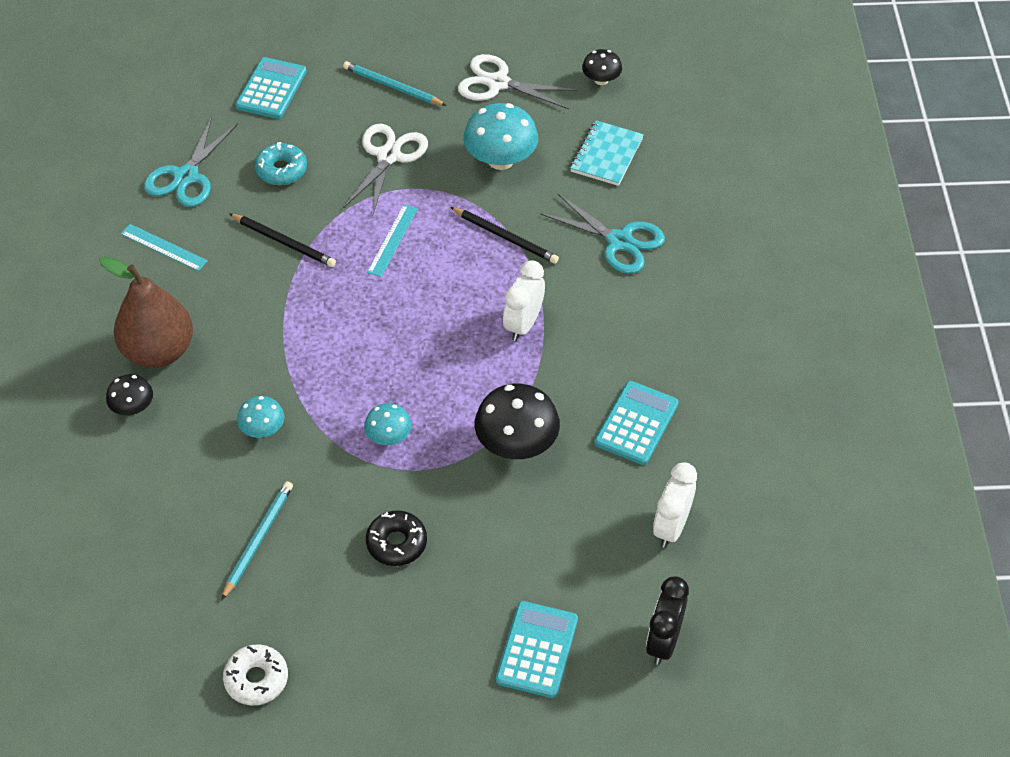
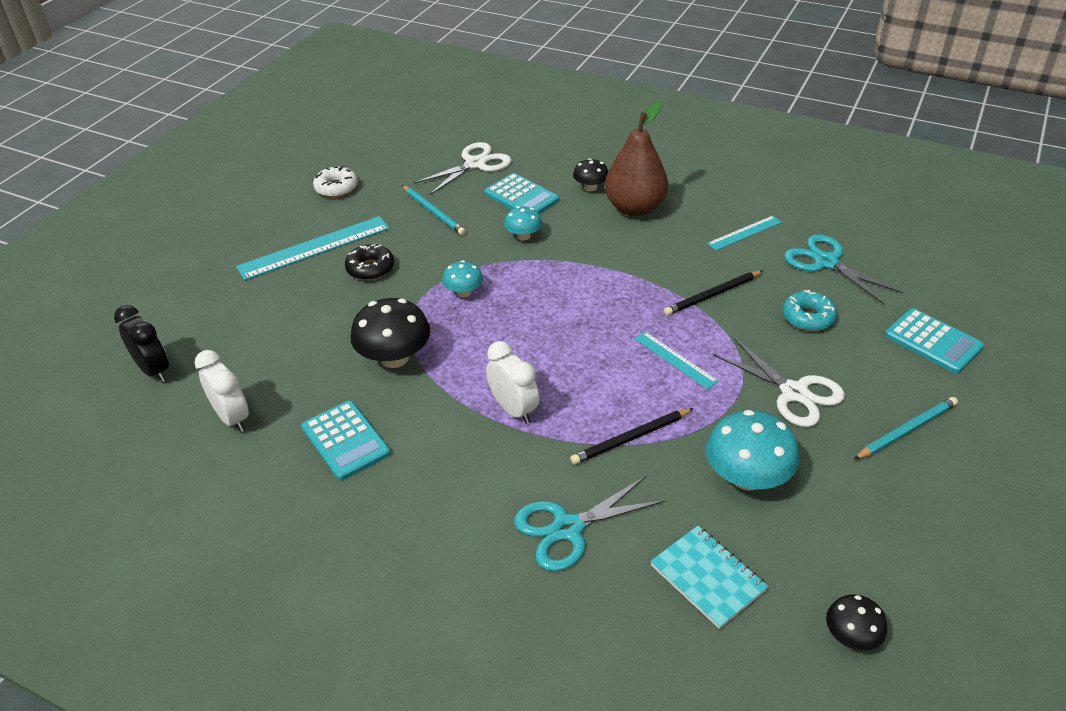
camera: 120 degrees right, 10 degrees down
white scissors [458,54,578,109] -> white scissors moved to [414,142,511,195]
turquoise calculator [496,601,578,698] -> turquoise calculator moved to [484,173,559,214]
none -> turquoise ruler [236,216,390,280]

